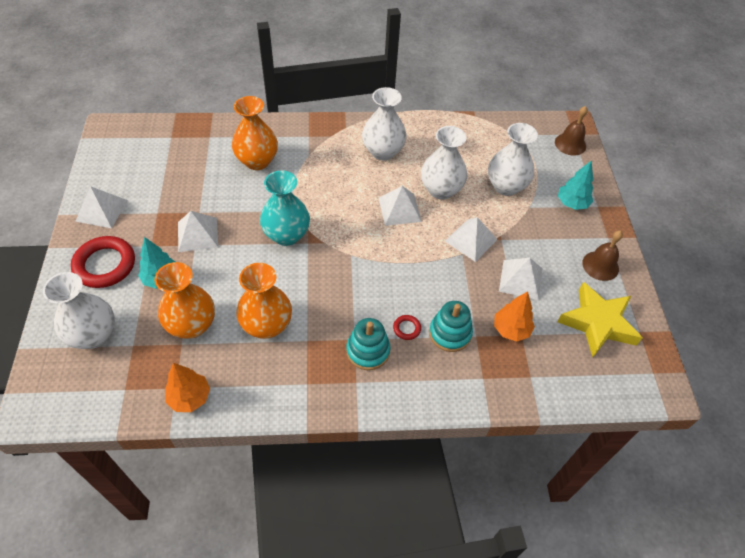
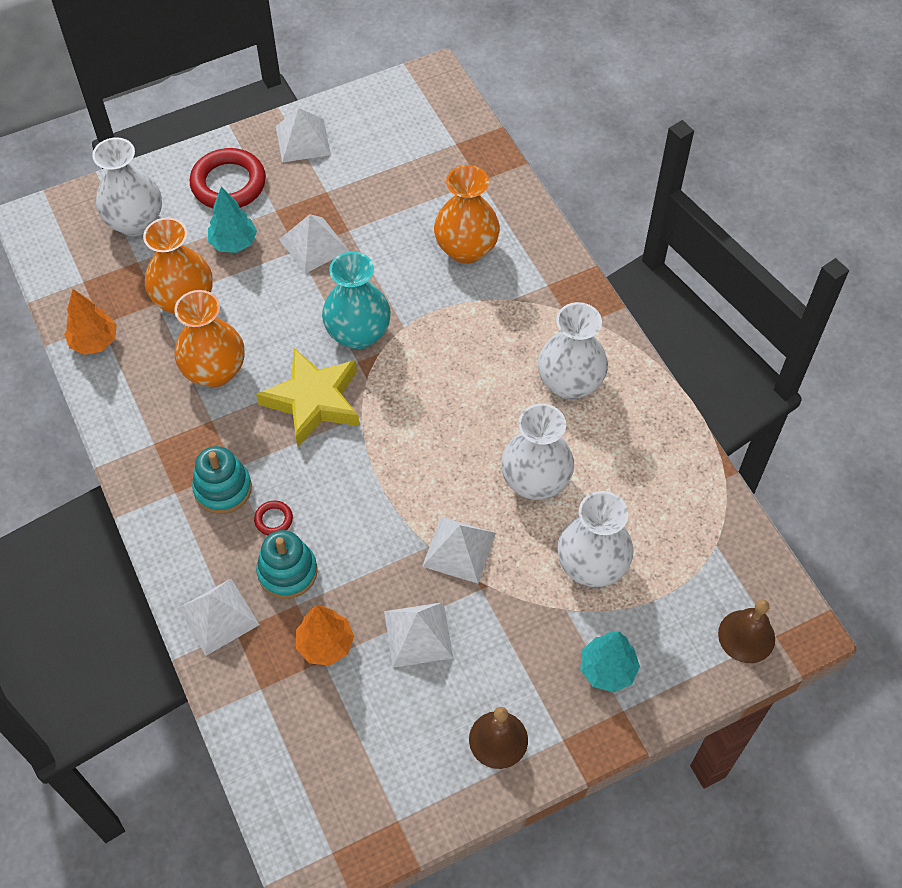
camera: 70 degrees right, 5 degrees up
white pyramid [379,186,422,226] -> white pyramid moved to [178,579,259,656]
yellow star [557,282,642,357] -> yellow star moved to [256,348,360,447]

